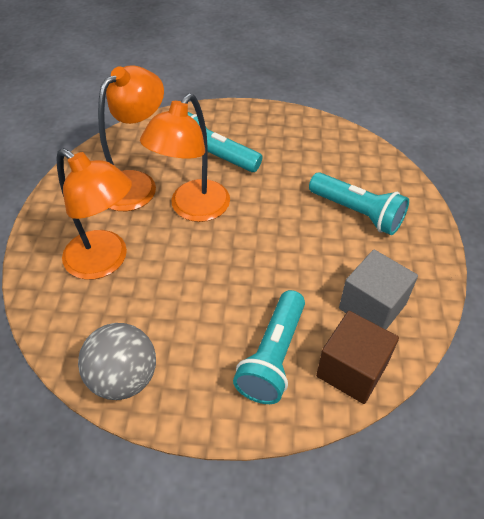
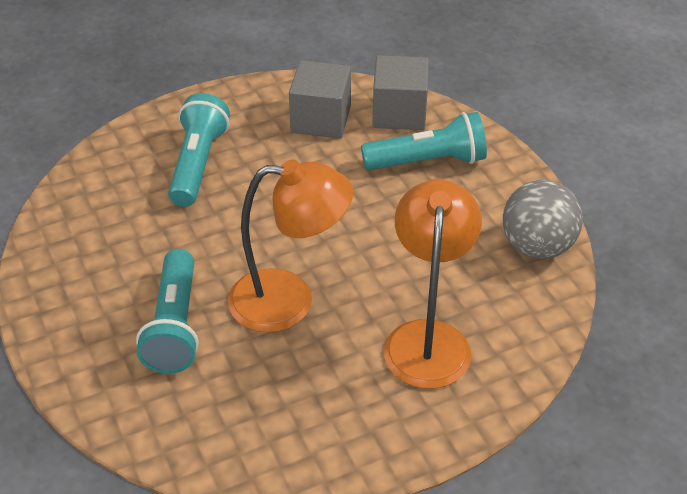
camera: 120 degrees left, 5 degrees down
orange lamp [98,65,164,211] -> none
brown cube [316,311,399,404] -> grey cube [372,55,429,130]

